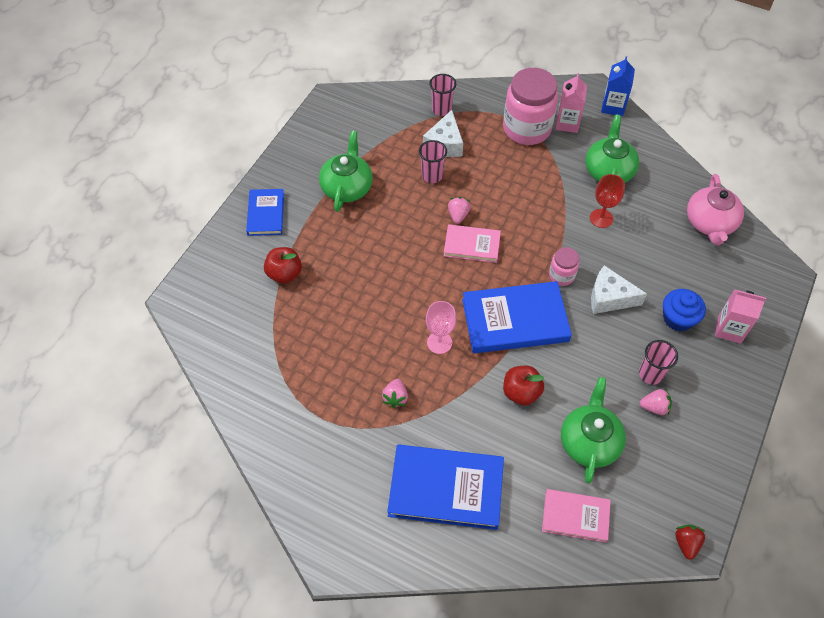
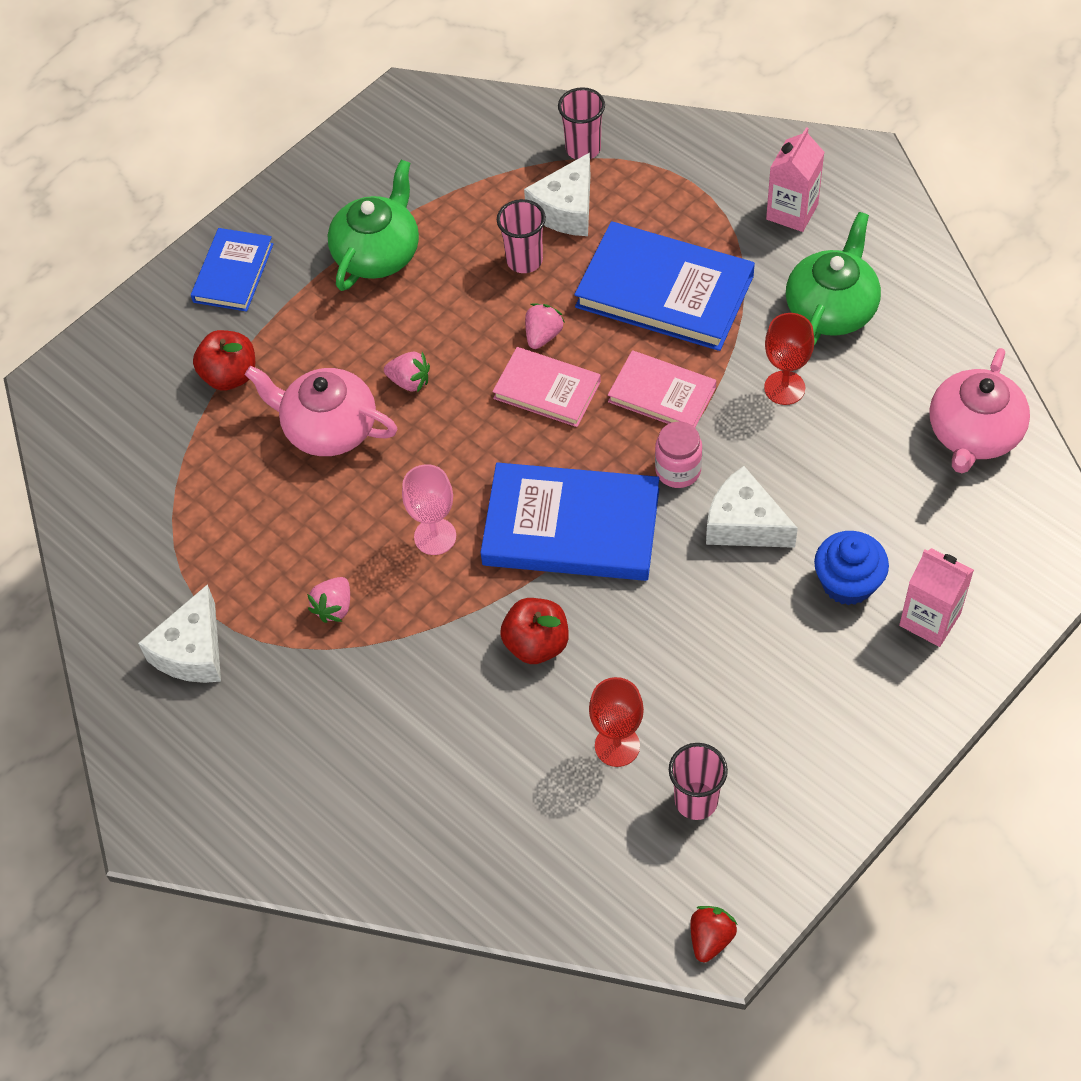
camera: 20 degrees right, 0 degrees up
blue book [387,444,504,530] -> blue book moved to [574,221,755,351]
pink jar [503,68,558,145] -> none
pink book [542,489,611,543] -> pink book moved to [608,350,716,428]
green teapot [561,377,626,483] -> red goblet [589,677,644,767]
blue carton [601,56,635,116] -> none
pink cup [639,340,678,385] -> pink cup moved to [669,743,728,820]
pink strawberry [640,388,672,415] -> pink strawberry moved to [384,352,430,393]
none -> white cheese [138,584,221,683]
none -> pink teapot [245,366,397,456]

